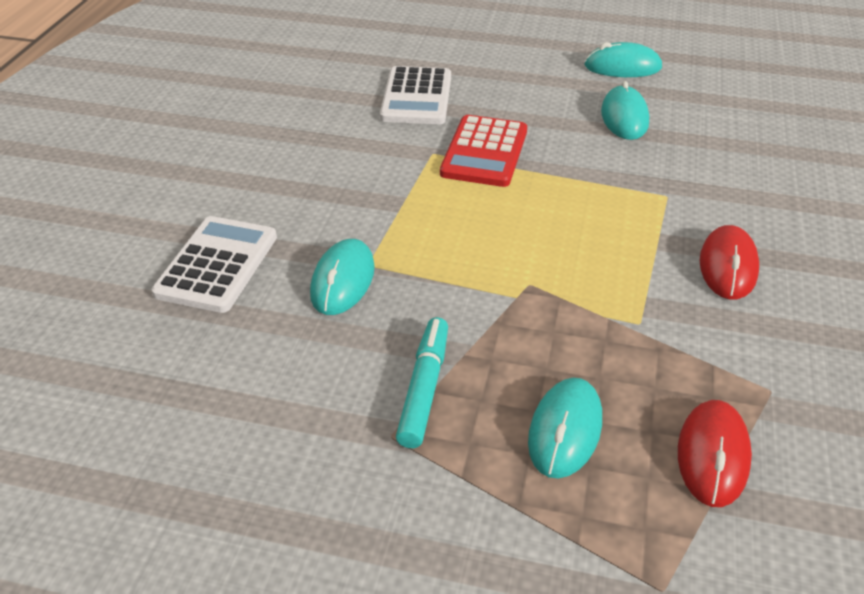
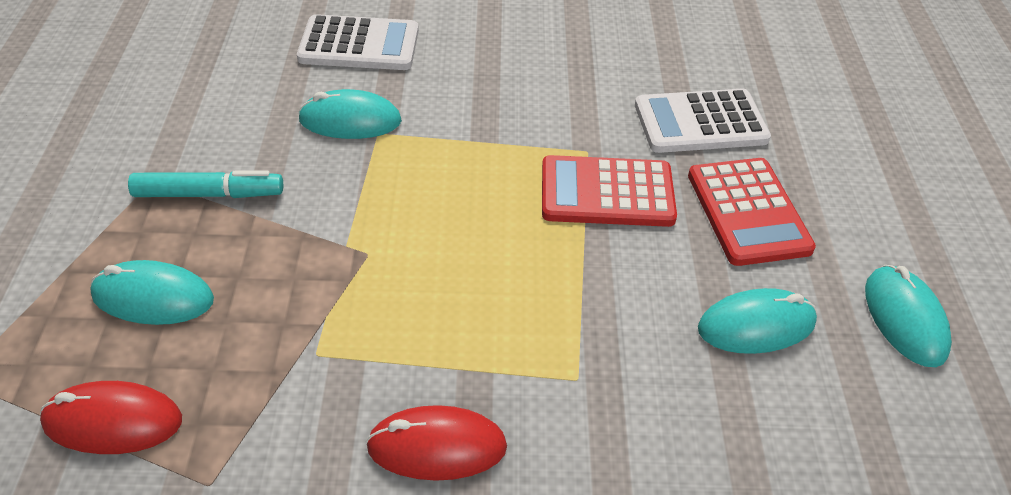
camera: 75 degrees right, 5 degrees up
none -> red calculator [688,158,816,266]

